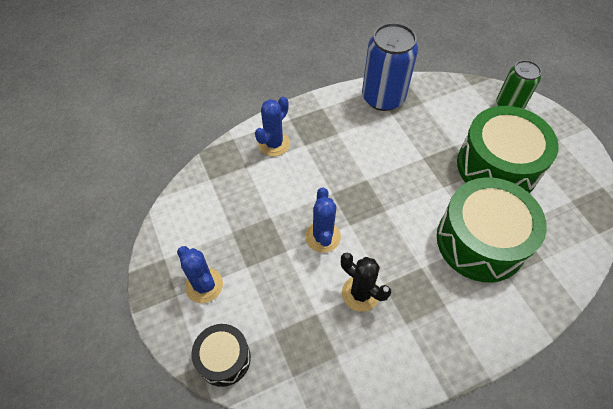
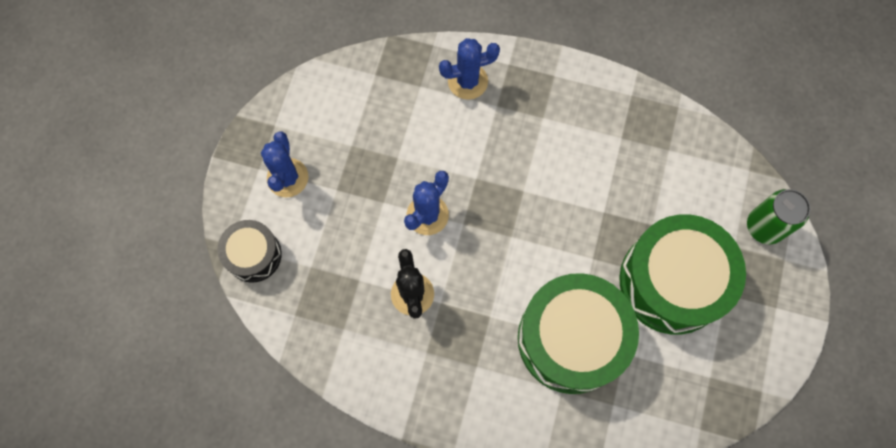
camera: 40 degrees right, 15 degrees up
blue can [362,23,418,111] -> none

